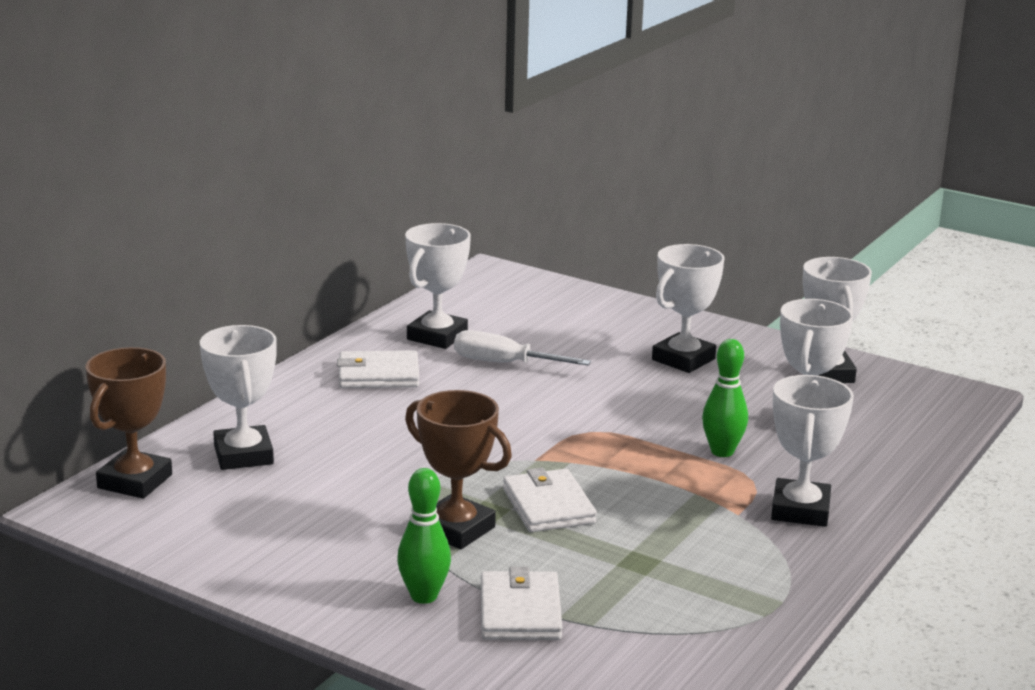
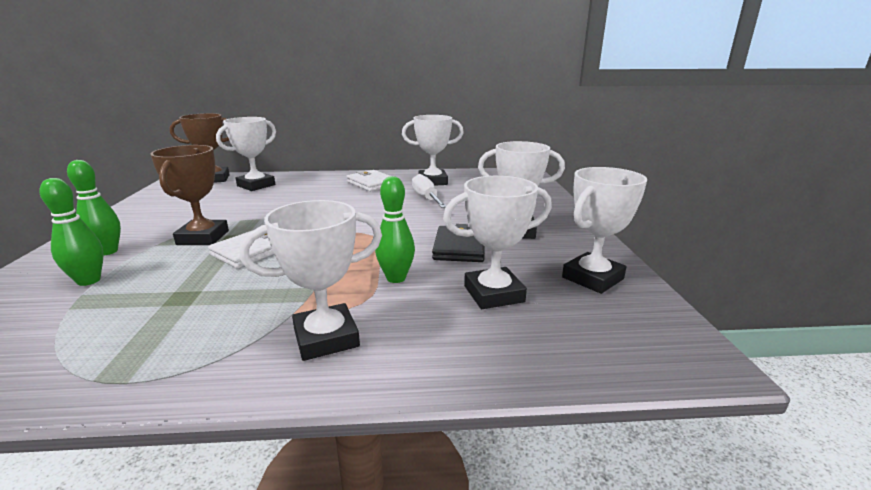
camera: 55 degrees right, 0 degrees up
white wallet [481,567,563,640] -> green bowling pin [39,178,103,286]
none -> black wallet [432,224,485,262]

